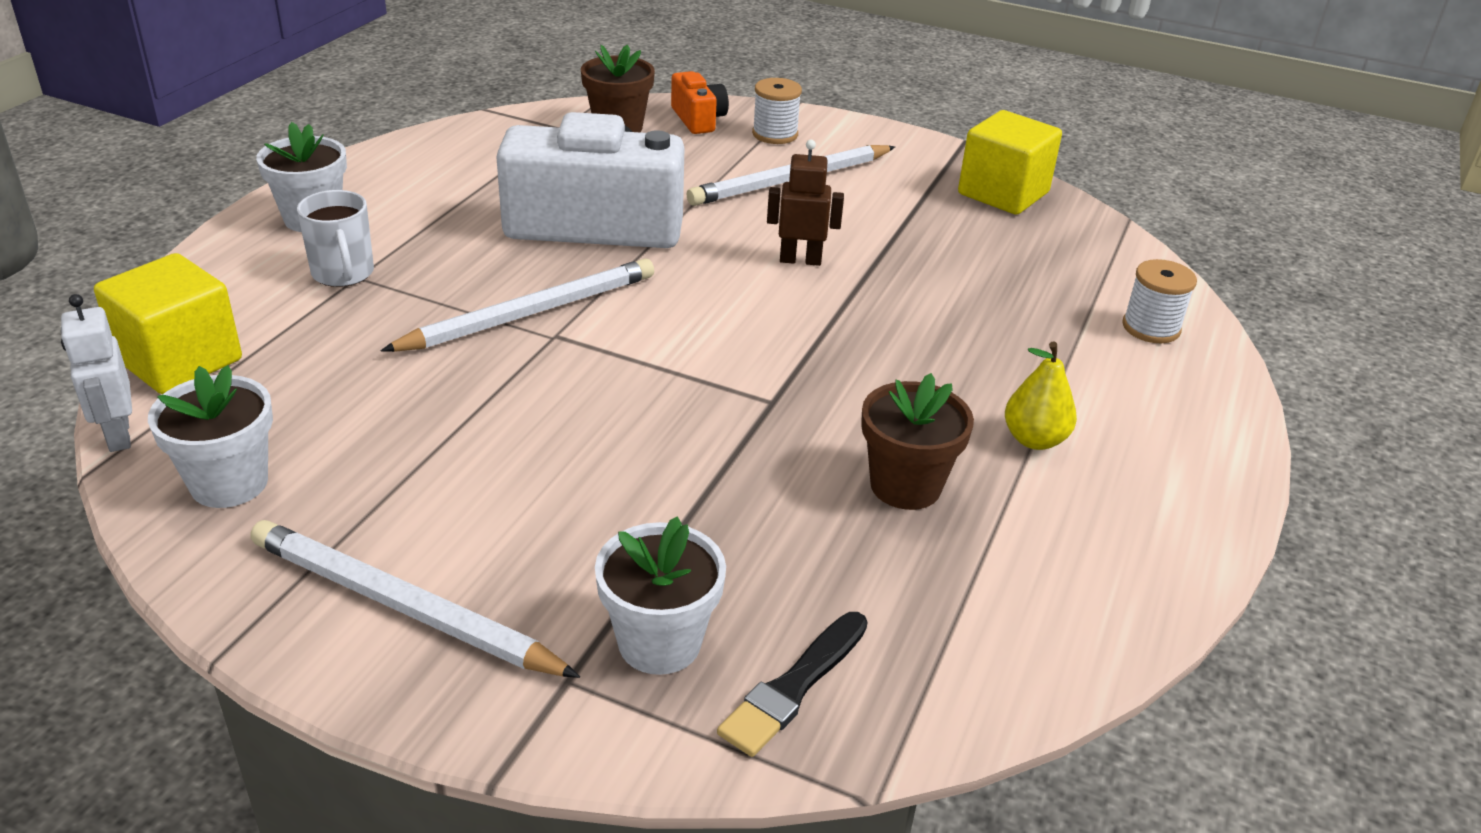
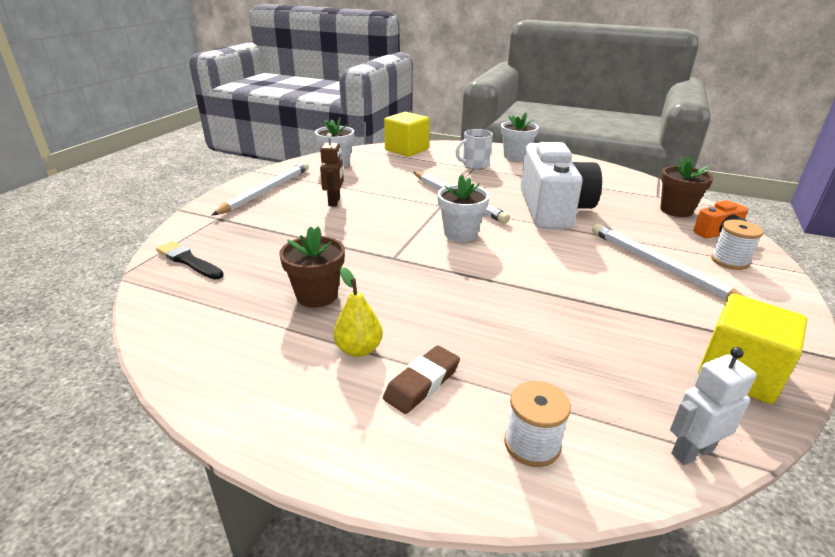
camera: 90 degrees right, 5 degrees down
white robot [61,294,132,452] -> white robot moved to [670,347,757,465]
white flower pot [595,516,726,675] -> white flower pot moved to [438,175,490,242]
brown robot [767,140,844,266] -> brown robot moved to [320,133,344,206]
none -> brown eraser [383,345,460,414]

